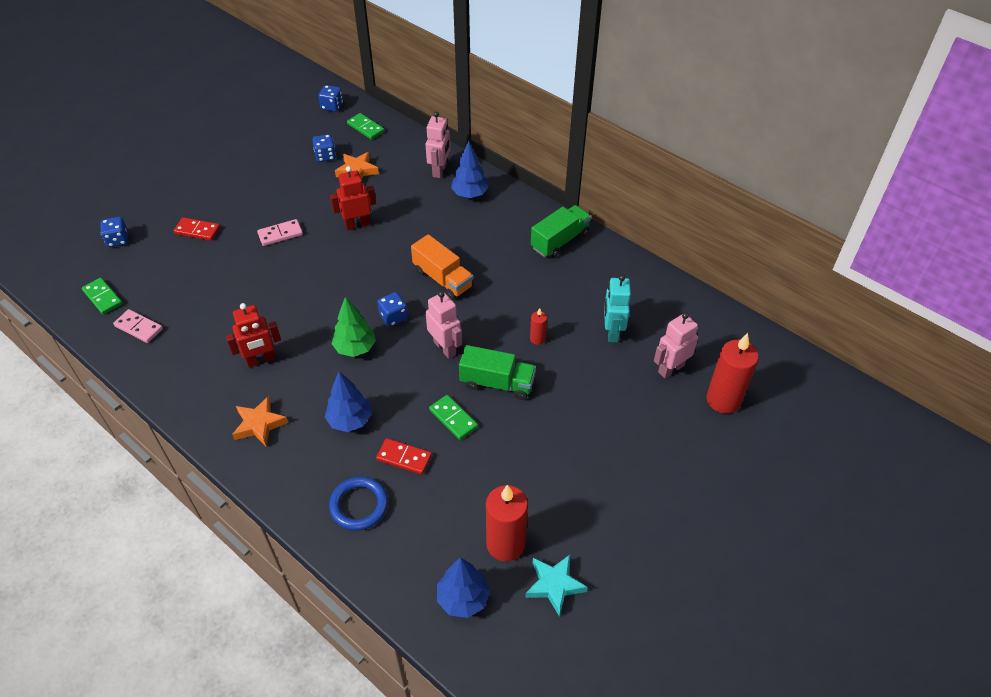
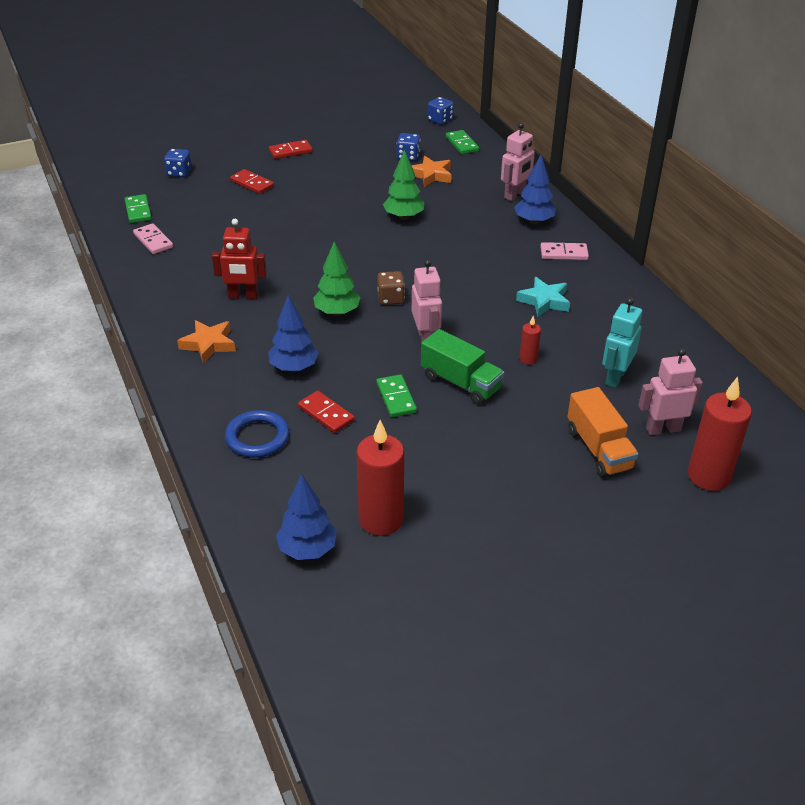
camera: 25 degrees right, 10 degrees down
pink domino [257,219,303,246] -> pink domino moved to [540,242,589,260]
red robot [330,166,376,230] -> green tree [383,149,424,220]
blue dice [377,292,408,327] -> brown dice [377,271,405,305]
orange truck [411,234,473,300] -> orange truck moved to [567,387,638,477]
turquoise star [525,555,588,616] -> turquoise star moved to [516,277,570,317]
green truck [531,205,591,258] -> none
none -> red domino [269,140,313,159]

